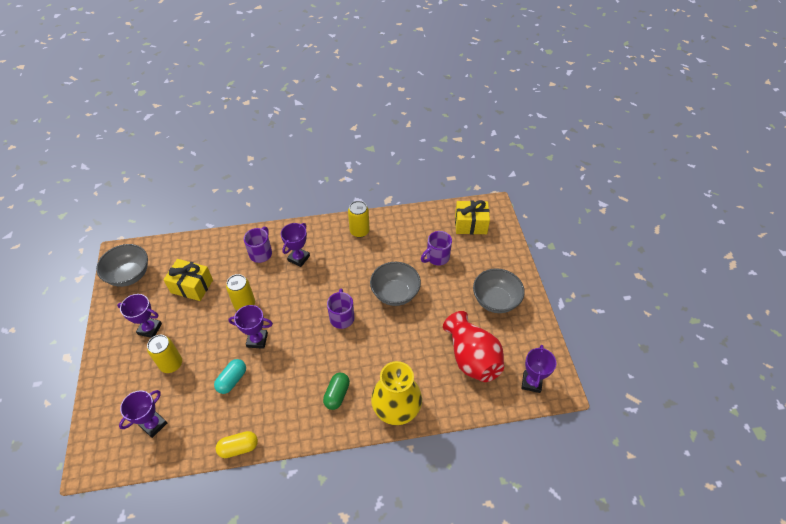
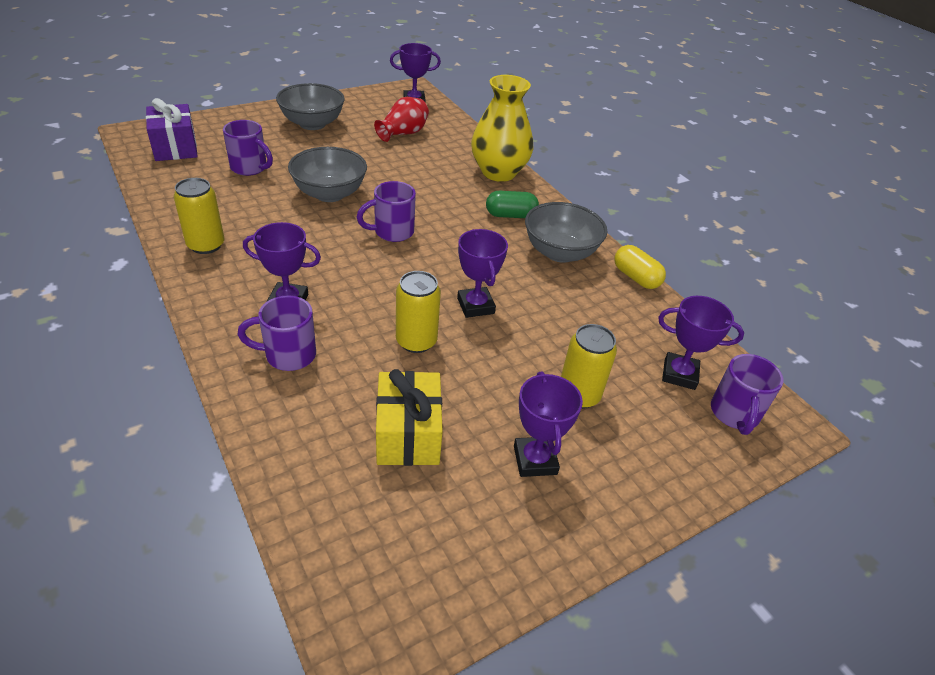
camera: 115 degrees left, 10 degrees down
grey bowl [96,244,148,287] -> grey bowl moved to [525,202,607,263]
turquoise capsule [214,359,246,394] -> none
red vase [443,311,504,382] -> red vase [374,97,429,142], size x0.62
yellow gift [455,200,490,234] -> purple gift [146,98,198,161]
none -> purple mug [711,354,784,435]

